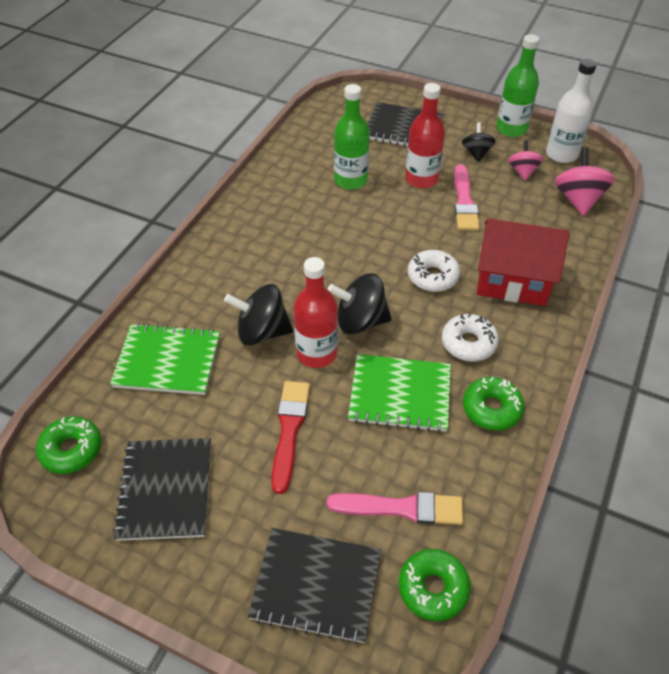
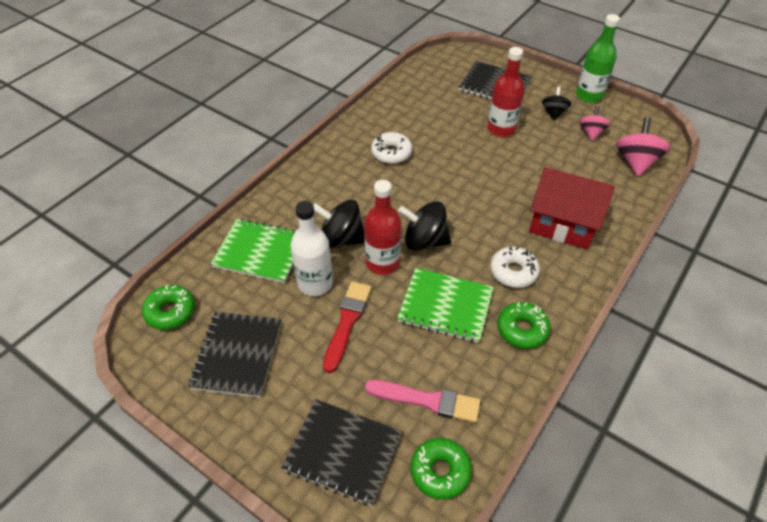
camera: 10 degrees right, 0 degrees up
green bottle [334,84,370,190] -> none
white donut [408,250,460,292] -> white donut moved to [371,132,412,164]
pink brush [454,164,480,231] -> none
white bottle [546,59,597,163] -> white bottle moved to [291,201,333,296]

